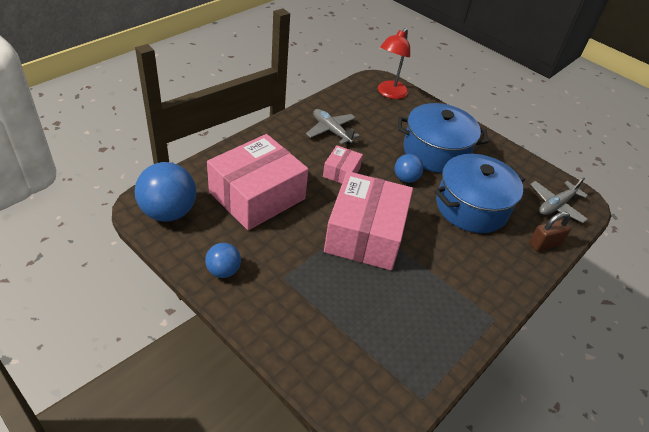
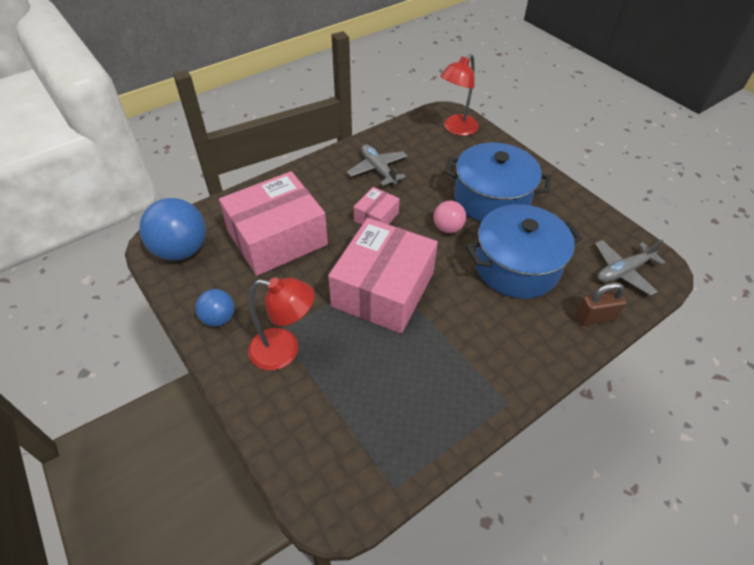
camera: 15 degrees right, 5 degrees up
blue ball [395,154,424,183] -> pink ball [433,201,466,233]
none -> red lamp [248,277,315,370]

